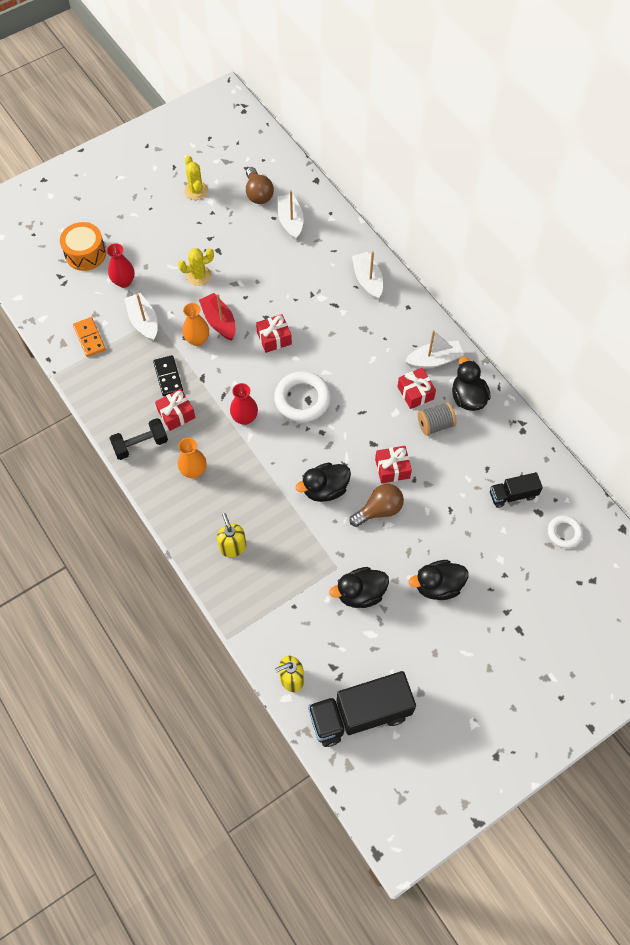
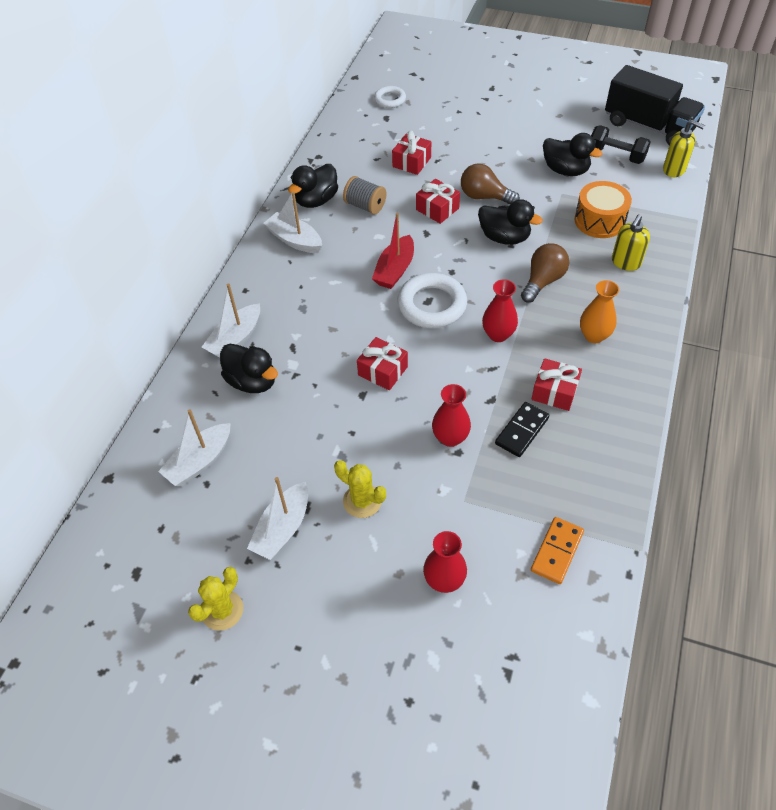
camera: 125 degrees left, 10 degrees down
orange drum [60,222,106,271] -> orange drum moved to [574,181,632,238]
black dumbbell [109,418,168,460] -> black dumbbell moved to [591,125,651,164]
white boat [125,293,158,342] -> white boat moved to [247,477,308,560]
orange vase [182,303,209,346] -> red vase [432,384,471,447]
red boat [199,293,236,341] -> red boat moved to [372,213,414,289]
brown light bulb [246,167,274,204] -> brown light bulb moved to [521,243,569,303]
red gift [397,368,436,409] -> red gift moved to [392,131,431,175]
black duck [409,560,468,600] -> black duck moved to [220,344,278,393]
black truck [490,472,543,508] -> none

